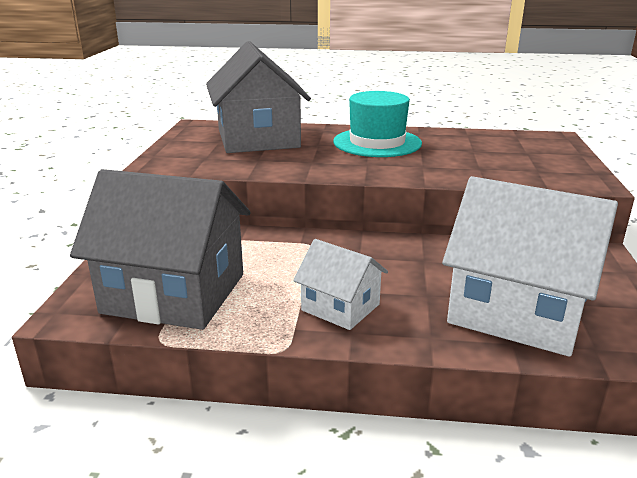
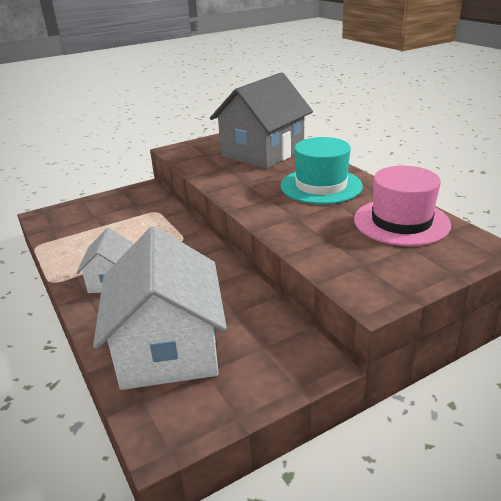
camera: 55 degrees right, 5 degrees up
grey house [70,169,250,330] -> none
none -> pink hat [354,166,451,246]

